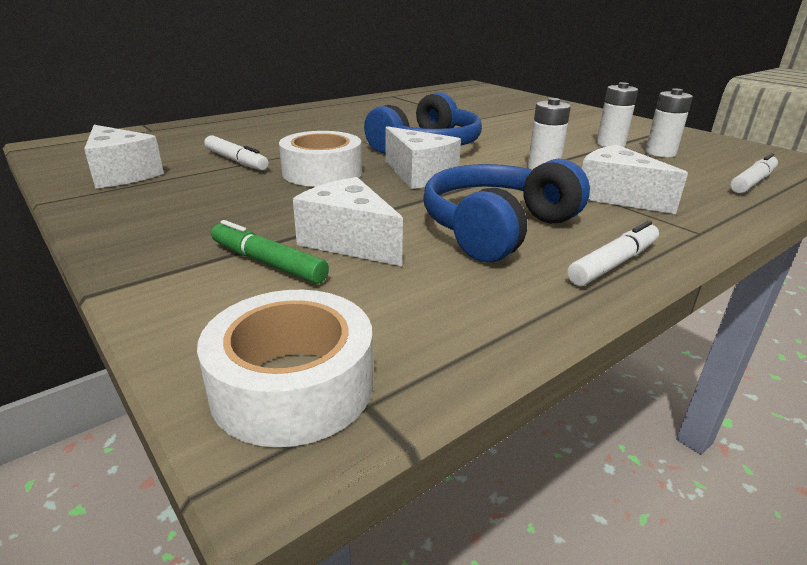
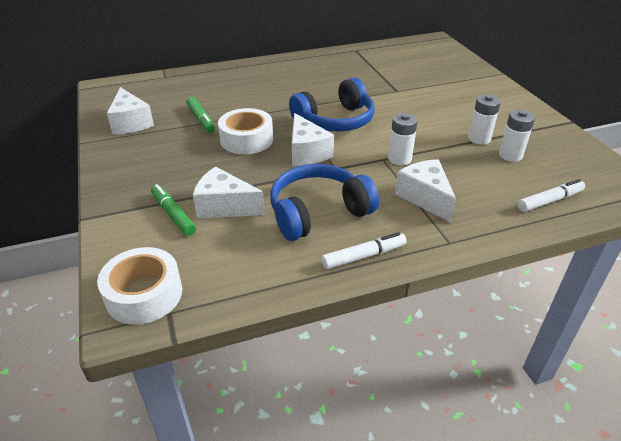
camera: 20 degrees right, 10 degrees up
white marker [204,135,269,170] -> green marker [186,97,215,133]
white cheese [293,177,403,266] -> white cheese turned 45 degrees counterclockwise [193,166,265,218]

